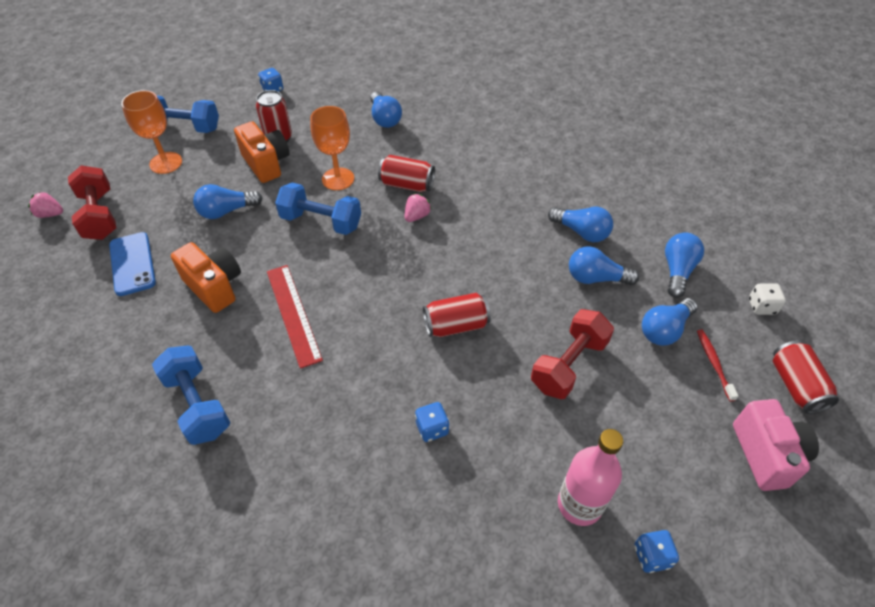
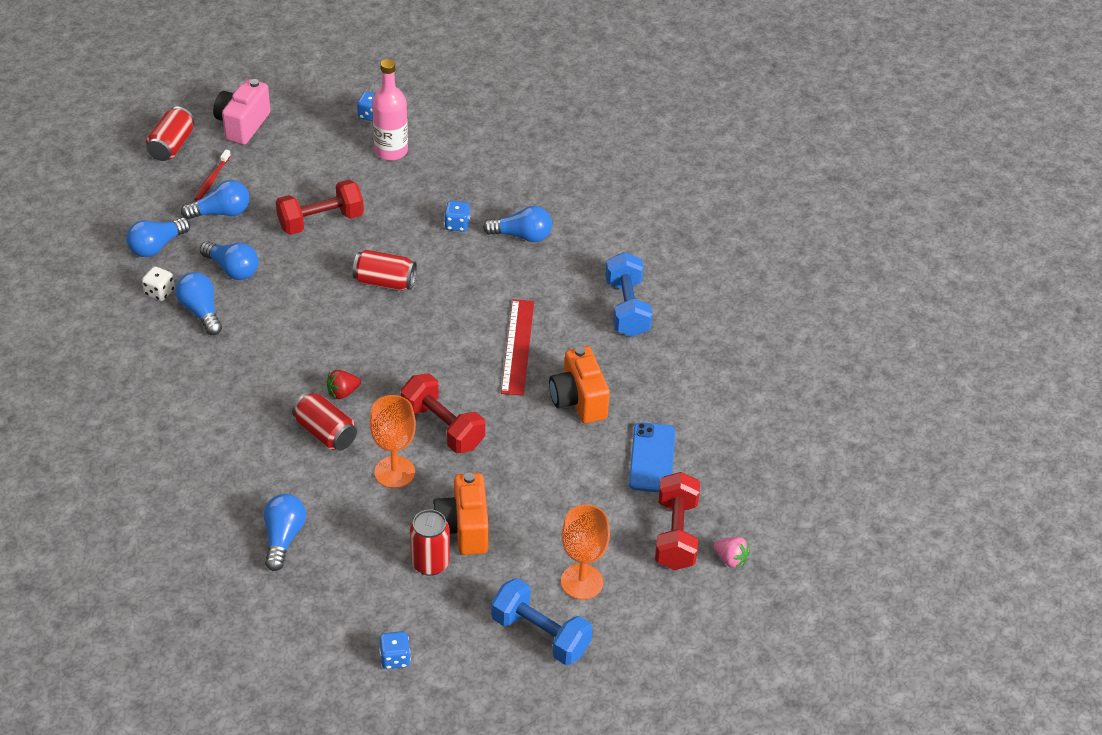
camera: 155 degrees left, 5 degrees down
blue light bulb [193,184,263,219] -> blue light bulb moved to [483,206,552,242]
blue dumbbell [275,183,361,235] -> red dumbbell [401,373,485,453]
pink strawberry [405,193,432,222] -> red strawberry [326,370,361,399]
white dice [749,283,786,315] -> white dice moved to [142,266,175,301]

